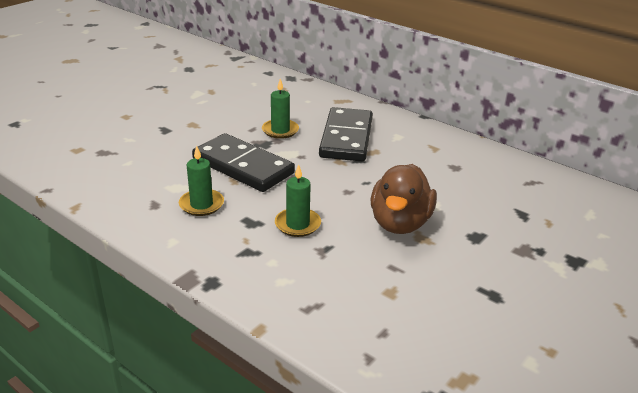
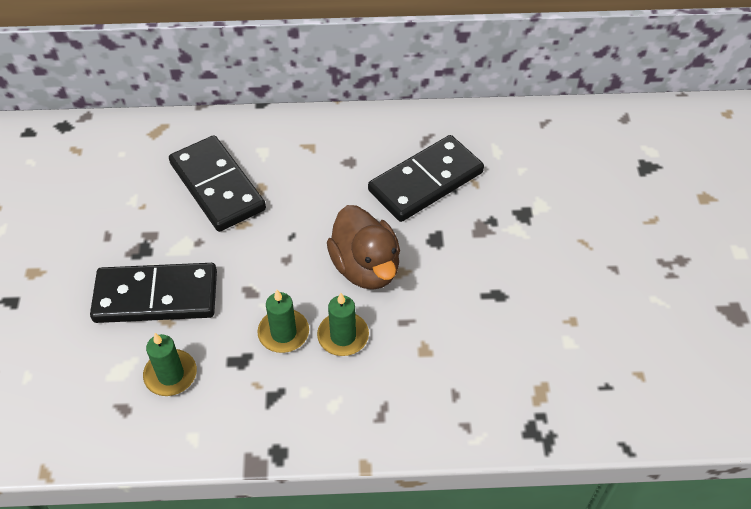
camera: 40 degrees left, 20 degrees up
green candle [262,79,299,139] -> green candle moved to [317,293,369,356]
none -> black domino [368,135,484,222]

